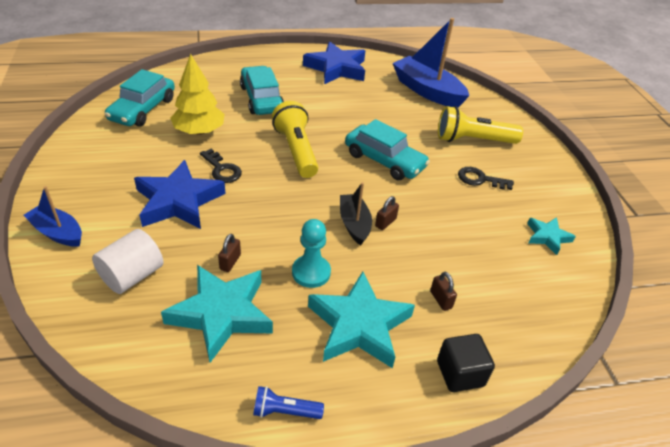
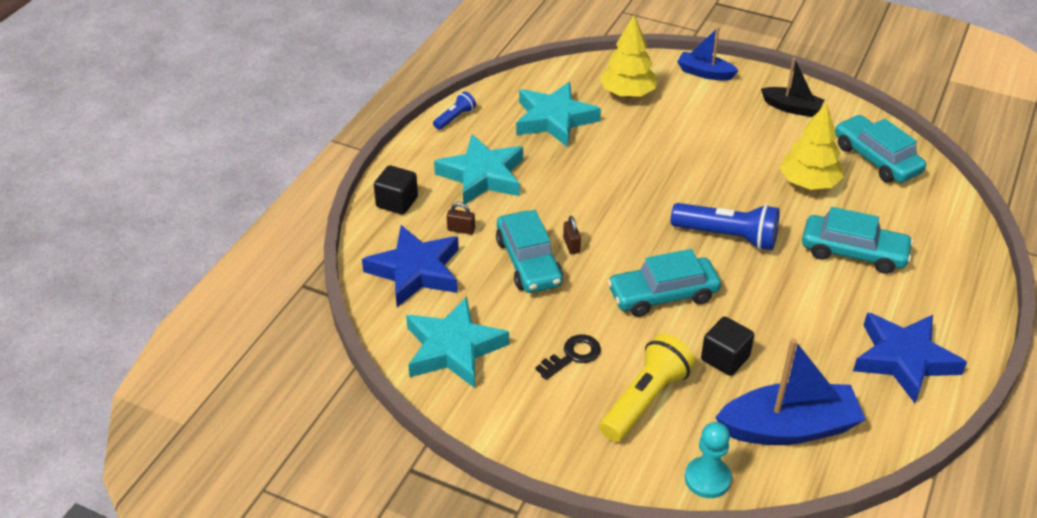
camera: 130 degrees right, 0 degrees up
blue boat [24,186,82,247] -> blue boat turned 135 degrees counterclockwise [677,27,739,80]
white cylinder [92,229,163,294] -> yellow tree [600,15,657,97]
blue star [134,160,226,229] -> blue star moved to [362,225,459,307]
black key [200,149,242,183] -> none
brown padlock [218,234,241,272] -> none
yellow flashlight [272,101,318,178] -> blue flashlight [671,203,780,250]
turquoise pawn [292,219,331,288] -> turquoise pawn moved to [685,422,732,498]
black boat [340,182,372,245] -> black boat moved to [761,58,824,117]
turquoise star [527,217,576,255] -> turquoise star [406,296,509,388], size x1.90
none -> turquoise car [496,210,563,293]
none -> black cube [701,317,754,376]

